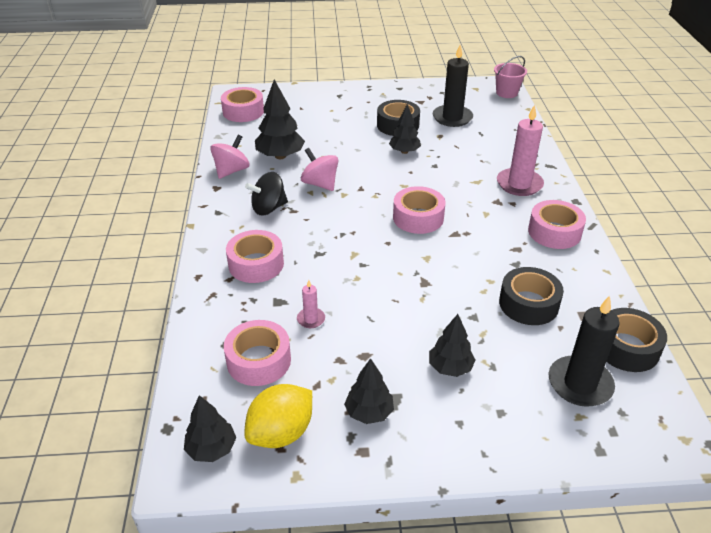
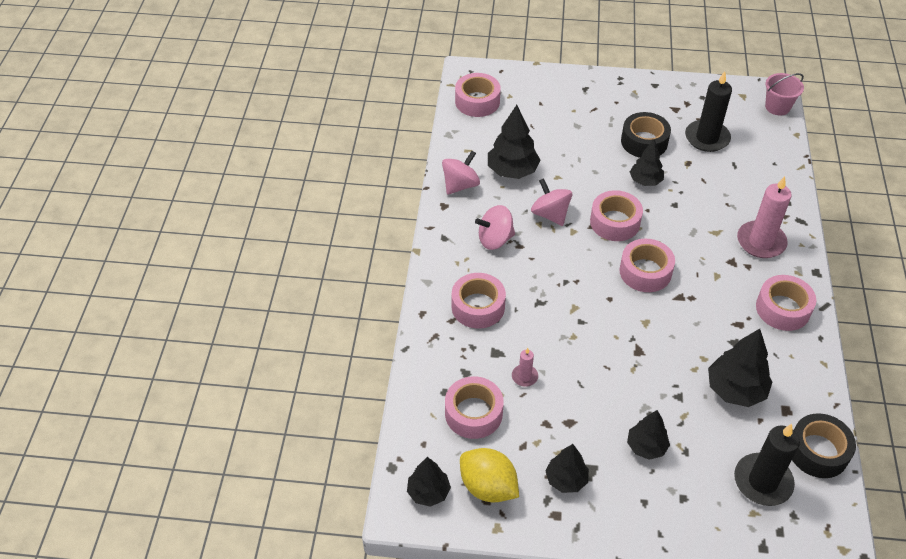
camera: 10 degrees right, 10 degrees up
yellow lemon [244,384,312,448] -> yellow lemon turned 75 degrees clockwise [460,448,519,502]
black spinning top [245,172,288,215] -> pink spinning top [475,205,515,250]
black tape [499,267,564,325] -> black tree [708,329,772,407]
none -> pink tape [590,190,643,241]

